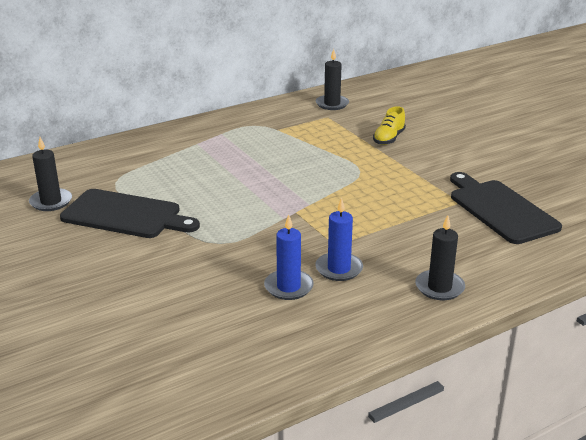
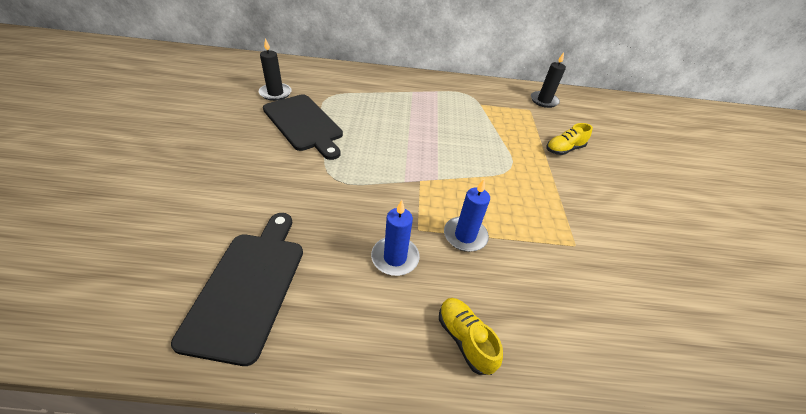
camera: 30 degrees right, 15 degrees up
blue candle [264,214,314,300] -> blue candle moved to [444,179,490,252]
black candle [415,215,465,300] -> yellow shoe [439,298,503,375]
black cutting board [450,172,562,244] -> black cutting board moved to [171,213,303,366]

